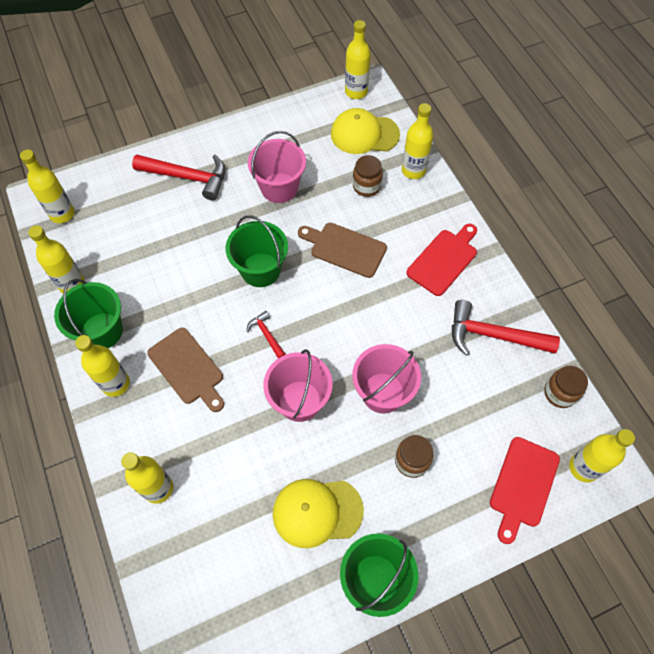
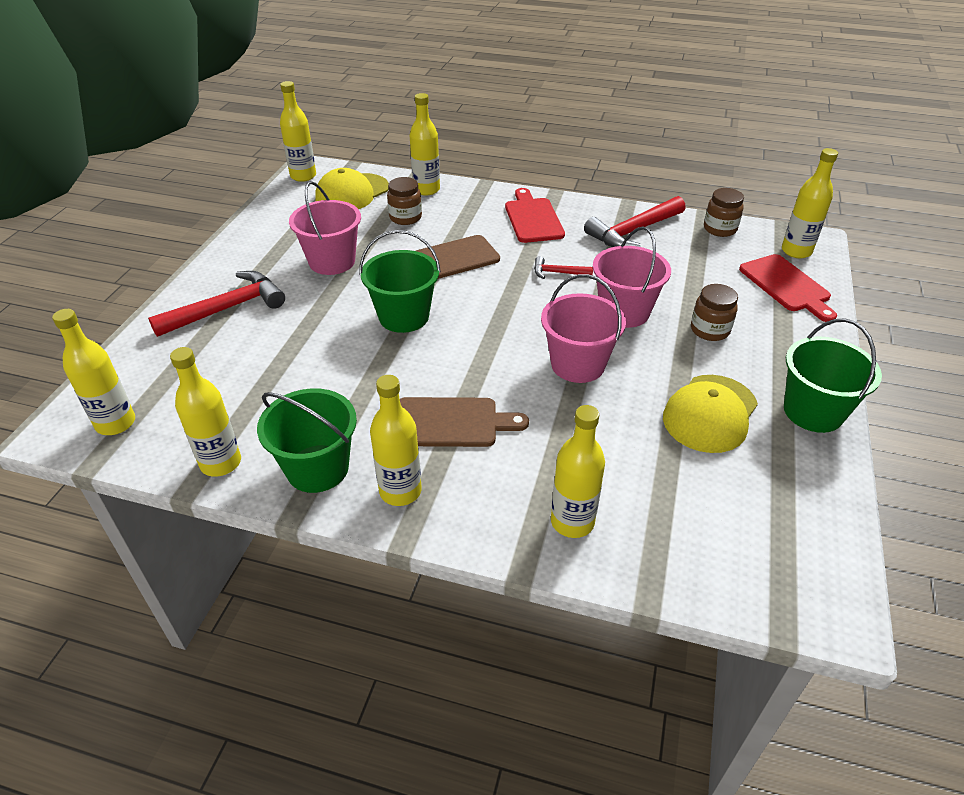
camera: 50 degrees left, 20 degrees down
red hammer [246,311,286,358] -> red hammer moved to [534,256,593,279]

